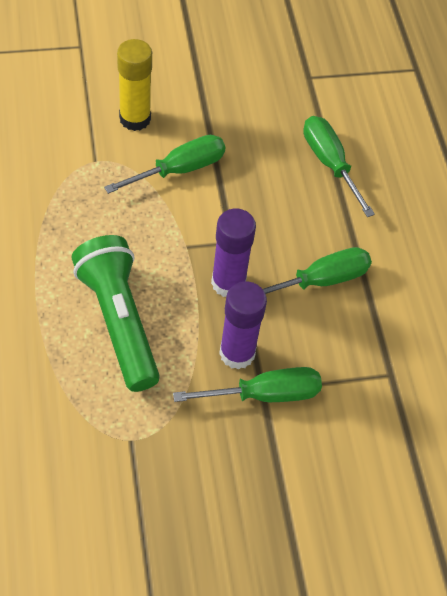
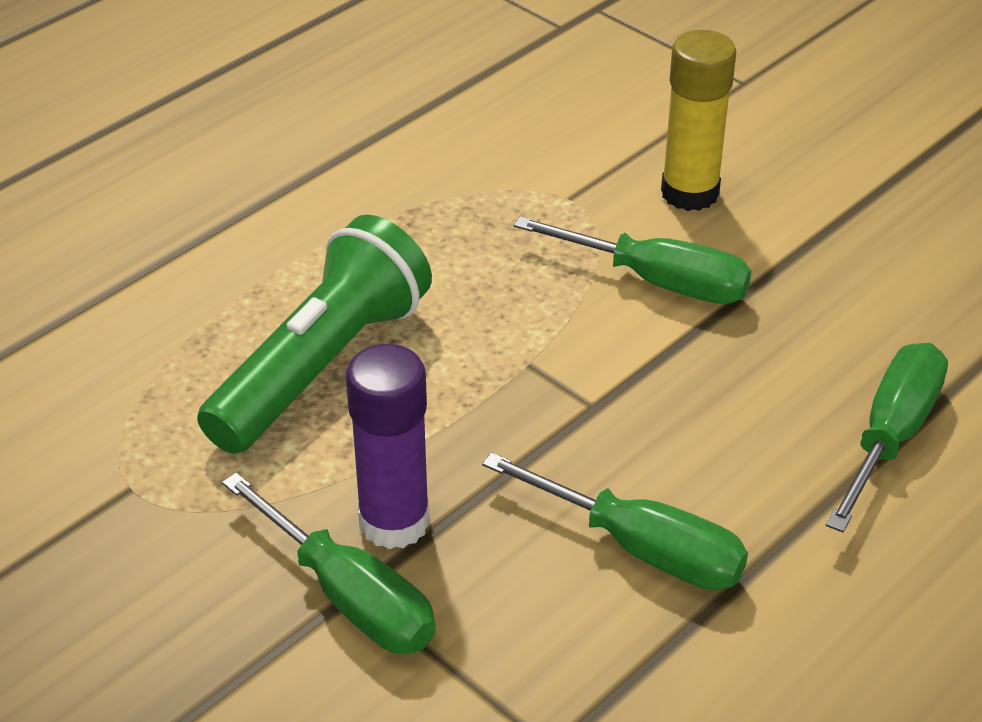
camera: 60 degrees right, 15 degrees down
purple glue stick [211,208,256,297] -> none

